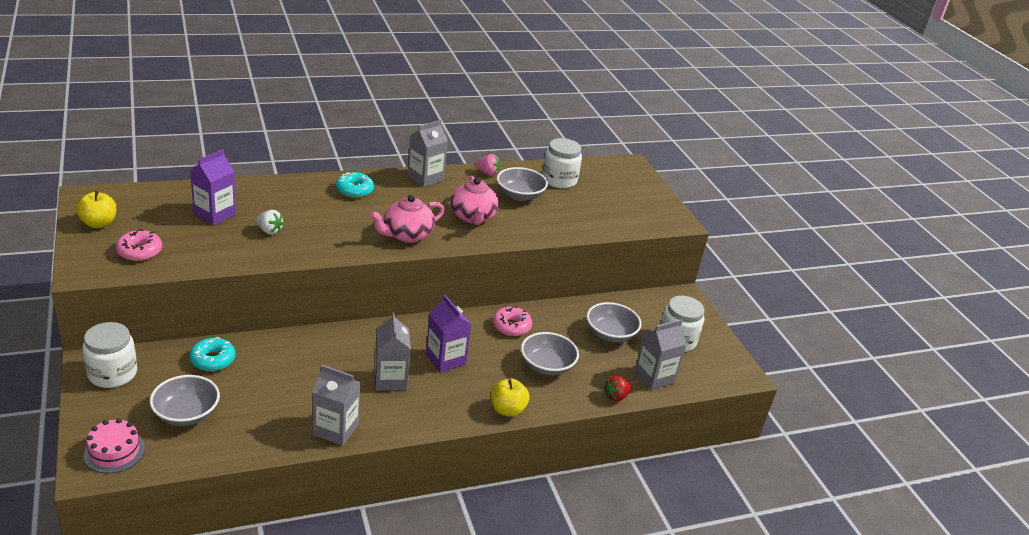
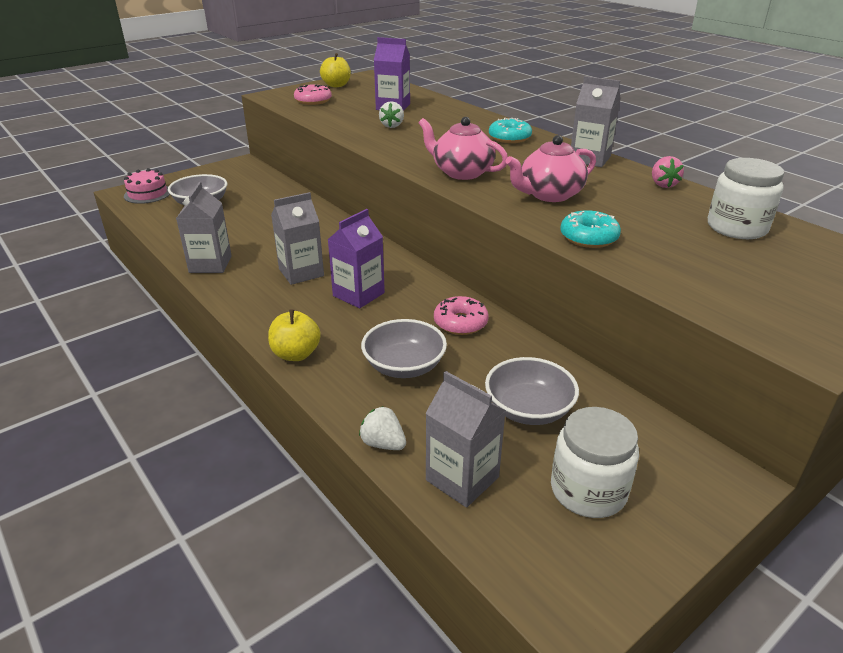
camera: 75 degrees right, 0 degrees up
white jar [82,322,137,388] -> none
turquoise donut [190,337,235,371] -> turquoise donut moved to [560,210,621,248]
grey bowl [497,167,548,201] -> none
red strawberry [603,375,632,402] -> white strawberry [359,406,406,450]

